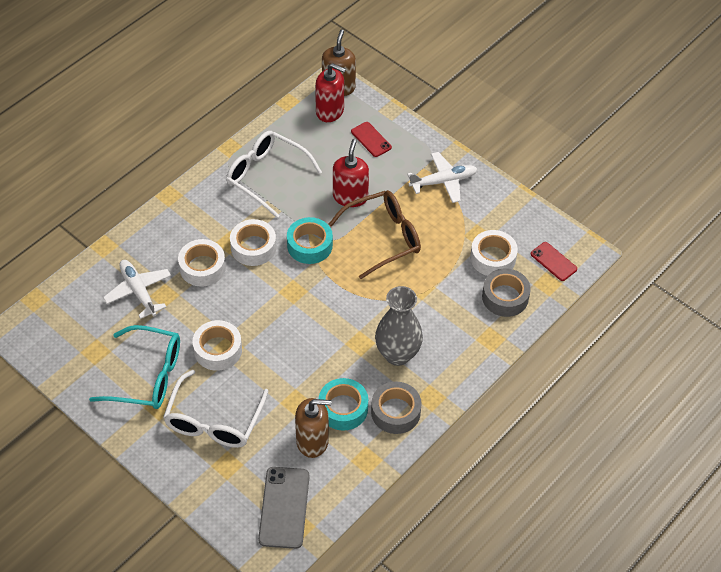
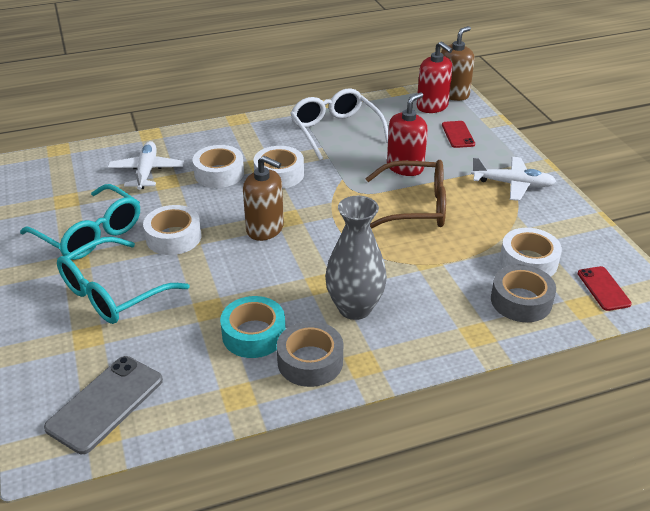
camera: 30 degrees right, 15 degrees down
white glasses [163,370,269,448] -> turquoise glasses [57,237,189,324]
turquoise tape [287,217,333,264] -> none
brown soap dispenser [295,398,331,458] -> brown soap dispenser moved to [243,156,284,241]

